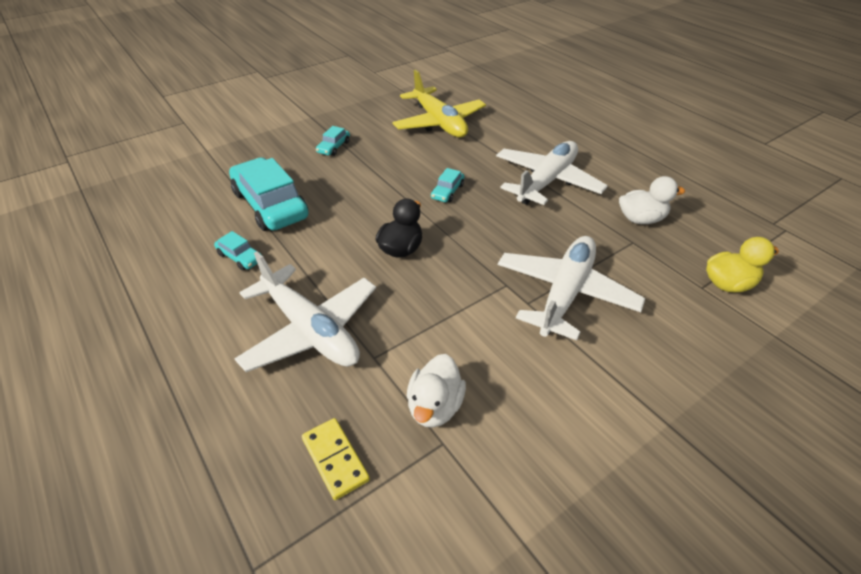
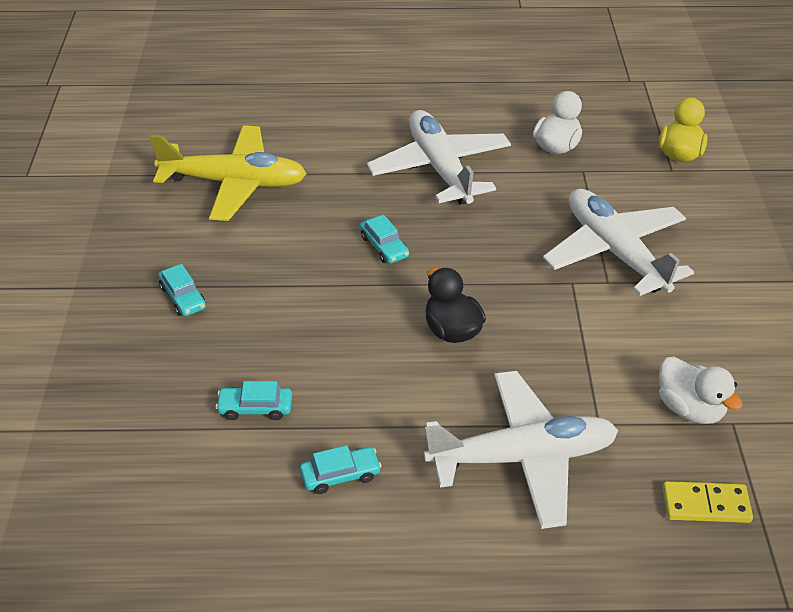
camera: 55 degrees left, 0 degrees up
turquoise car [229,157,308,231] -> turquoise car [215,381,292,420], size x0.45

